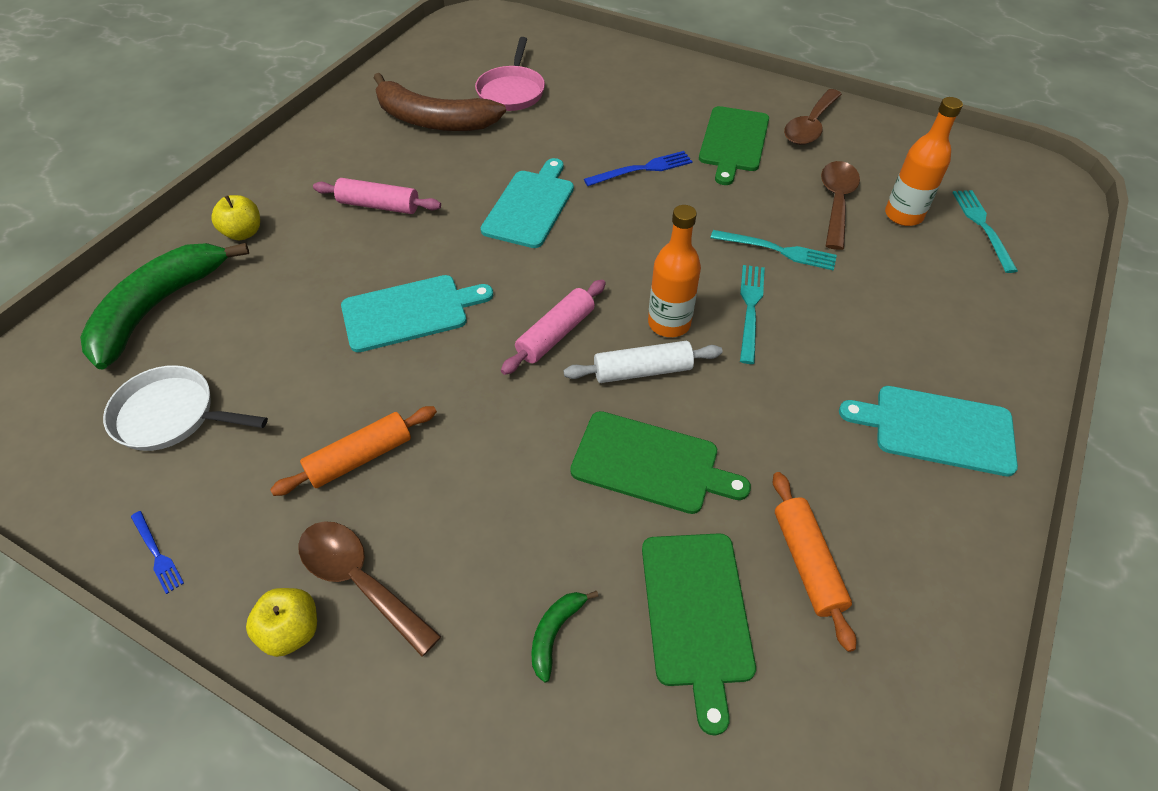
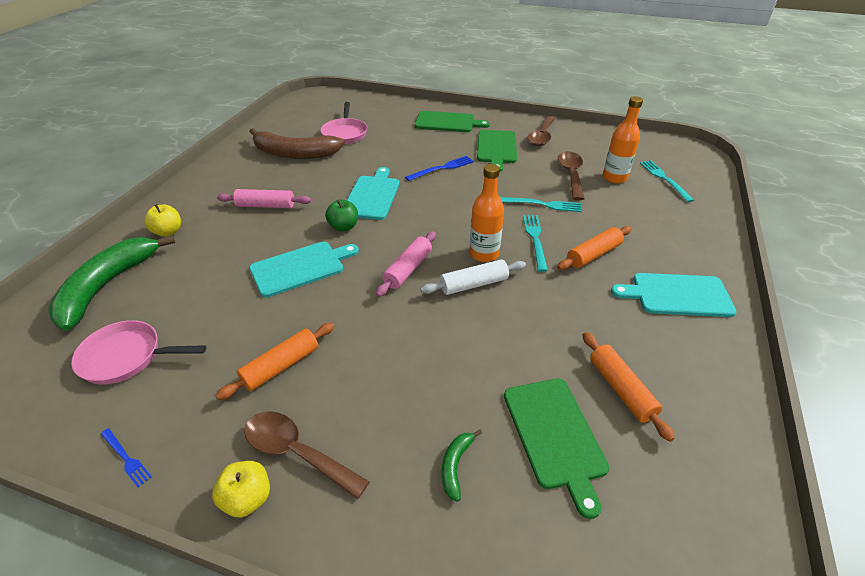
camera: 10 degrees left, 10 degrees down
white pan [103,365,268,451] -> pink pan [71,320,207,385]
green cutting board [570,411,751,514] -> green cutting board moved to [415,111,490,132]
none -> green apple [325,199,358,231]
none -> orange rolling pin [557,226,631,270]

